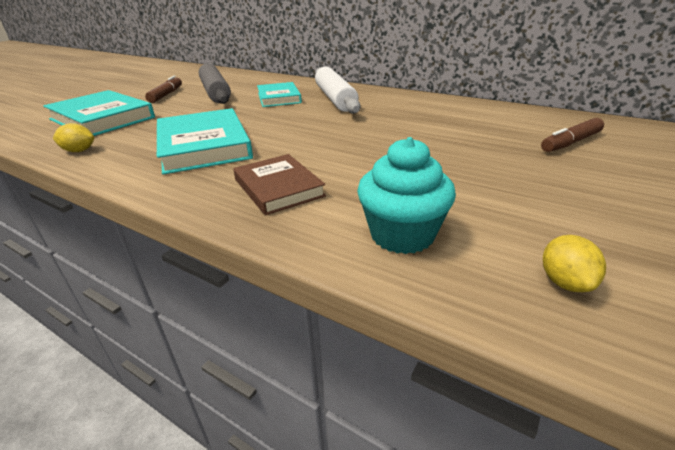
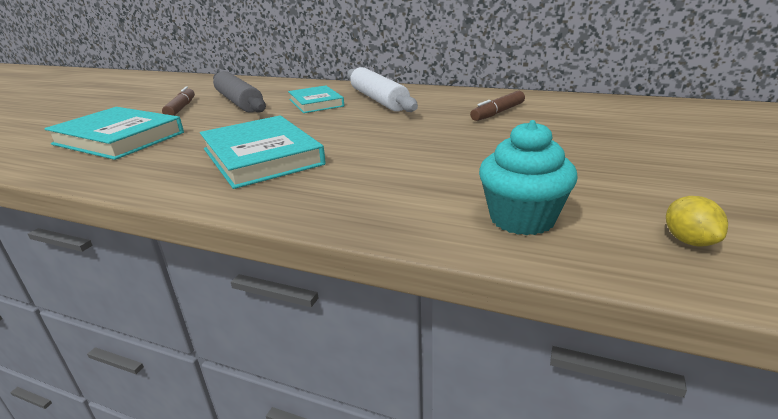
camera: 10 degrees left, 5 degrees down
yellow lemon [53,123,94,152] -> none
brown book [233,154,326,215] -> none
brown marker [541,118,604,152] -> brown marker moved to [470,91,525,121]

